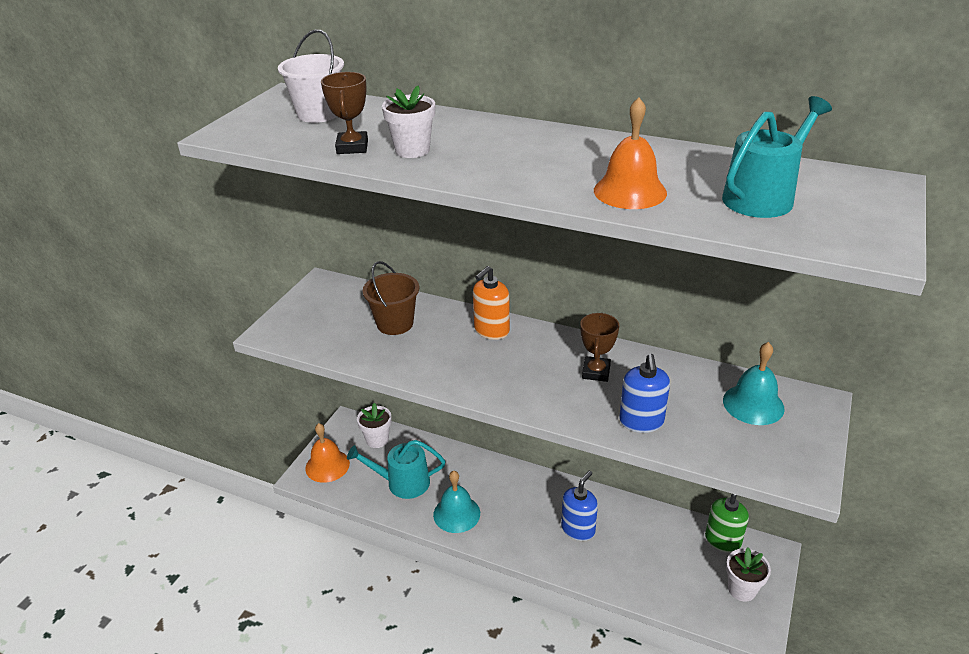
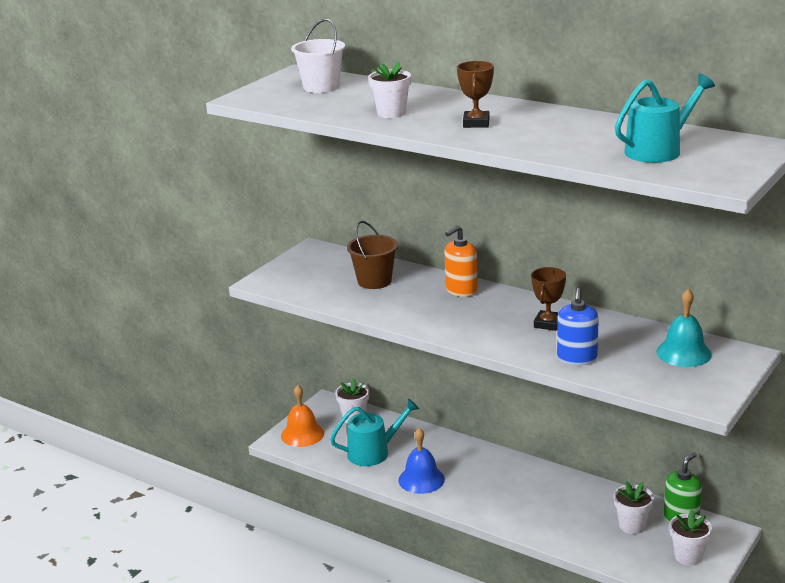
camera: 10 degrees right, 10 degrees down
brown trophy [321,72,368,154] -> brown trophy moved to [457,61,494,128]
turquoise watering can [347,440,445,499] -> turquoise watering can turned 150 degrees clockwise [330,398,419,466]
turquoise bell [433,471,480,533] -> blue bell [398,428,445,494]
blue soap dispenser [561,471,598,541] -> none
orange bell [594,97,667,209] -> none
none -> white flower pot [614,481,654,534]

